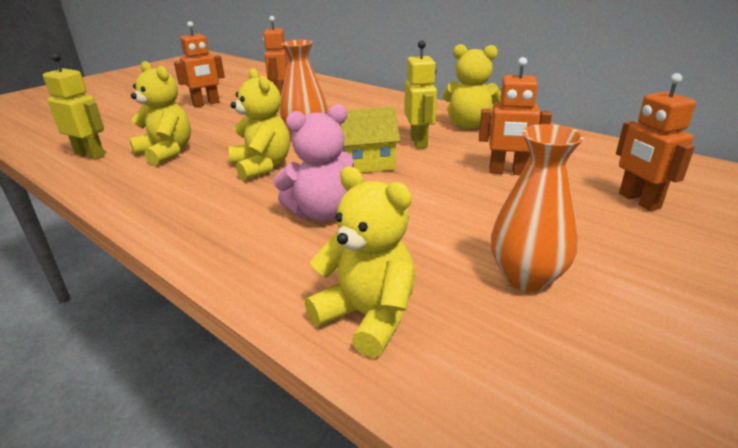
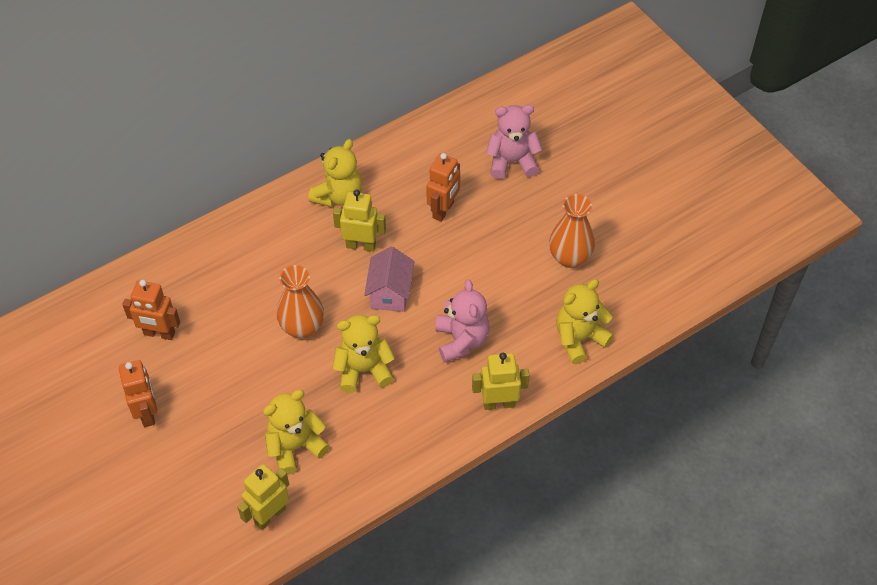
camera: 75 degrees left, 25 degrees up
yellow house [339,106,400,173] -> pink house [364,247,414,312]
orange robot [616,73,696,211] -> pink teddy bear [486,105,543,179]
none -> yellow robot [472,353,529,410]

